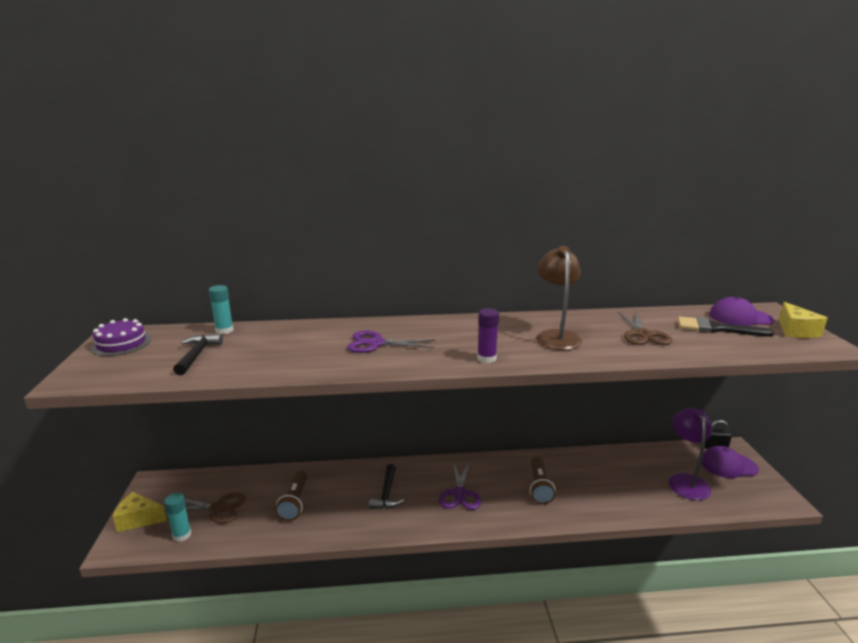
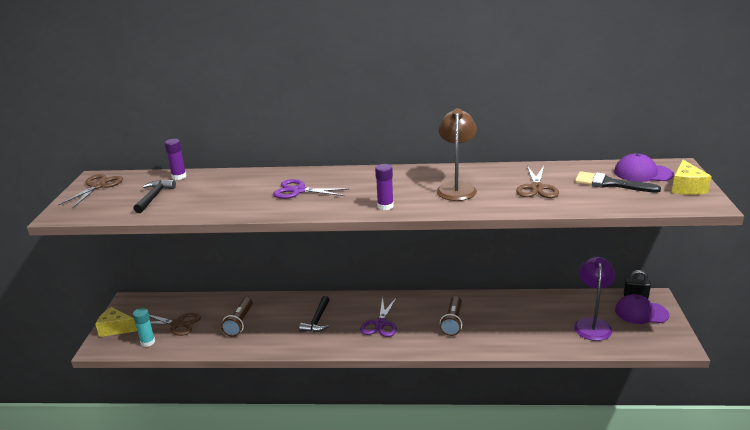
camera: 10 degrees right, 5 degrees up
purple cake [91,318,151,356] -> brown scissors [58,174,123,208]
turquoise glue stick [208,285,234,334] -> purple glue stick [164,139,186,180]

